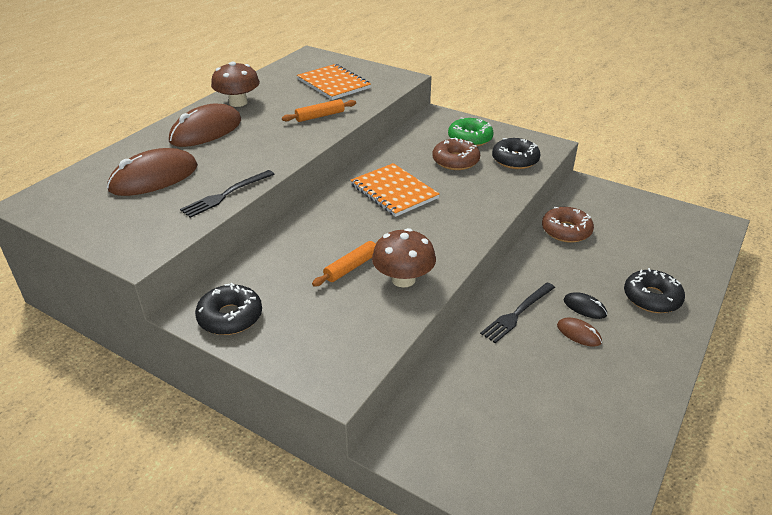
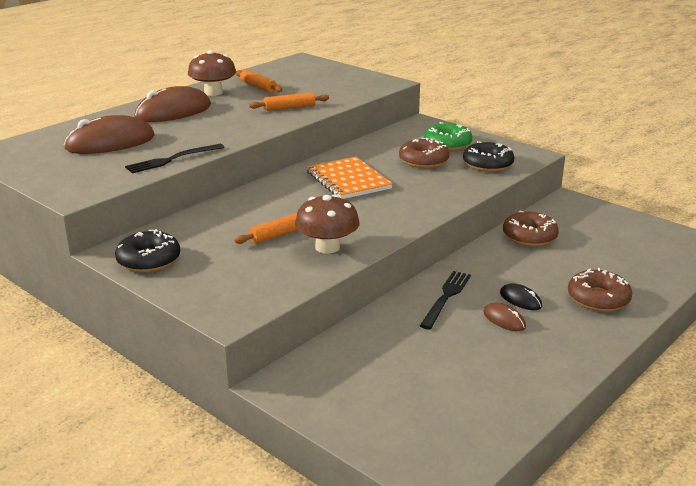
camera: 10 degrees right, 10 degrees down
orange notebook [297,64,371,100] -> none
black fork [480,283,555,343] -> black fork turned 150 degrees clockwise [420,271,471,329]
black donut [624,268,685,313] -> brown donut [568,268,632,312]
none -> orange rolling pin [236,70,282,93]

